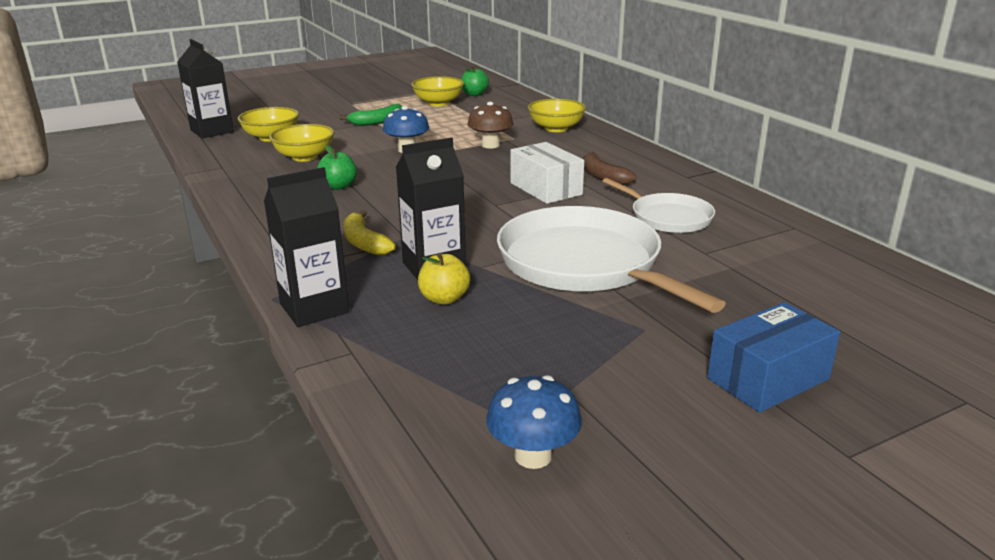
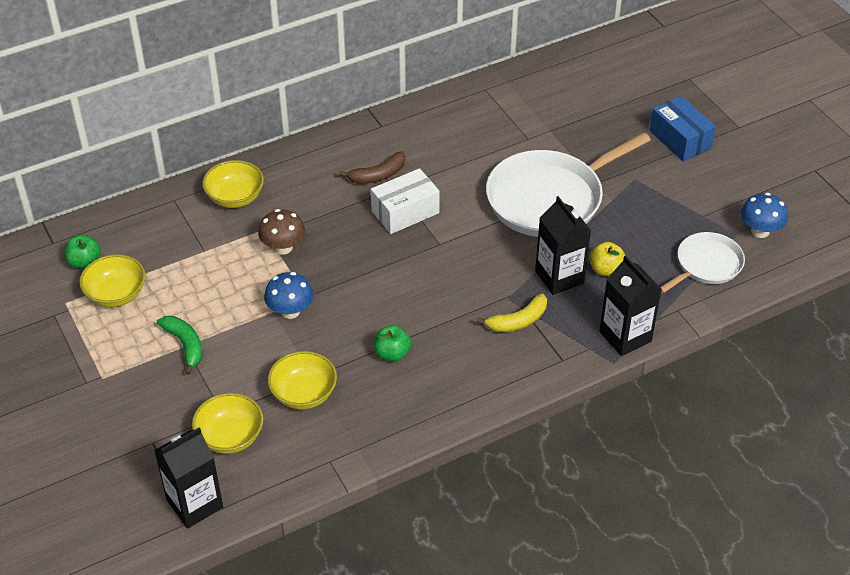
camera: 90 degrees left, 20 degrees up
white pan [602,178,715,233] -> white pan moved to [660,232,745,293]

